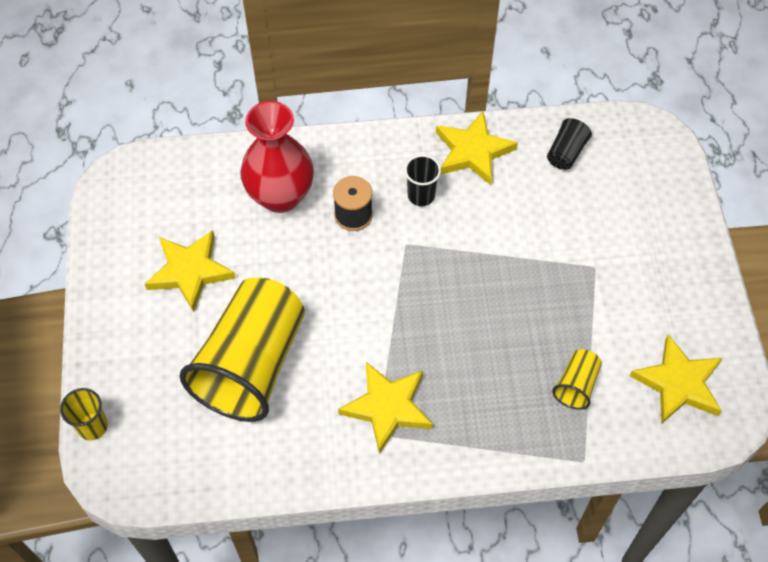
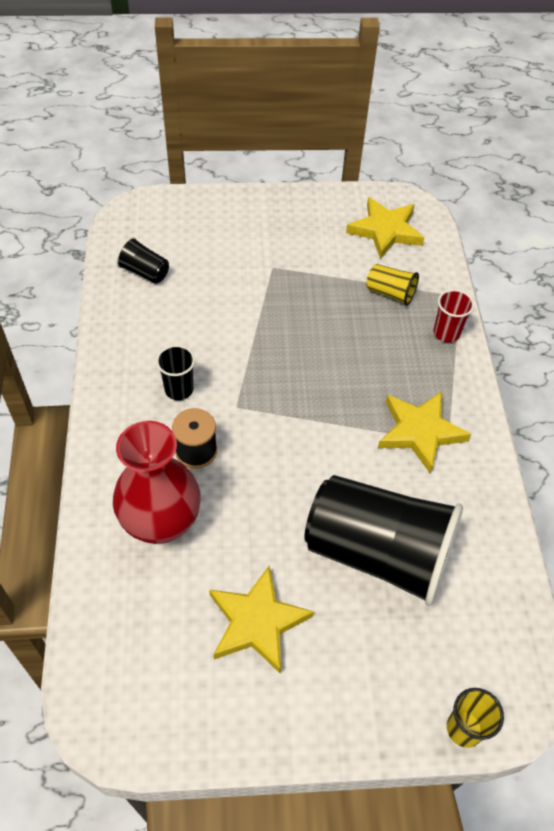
camera: 90 degrees left, 5 degrees down
yellow cup [179,277,305,422] -> black cup [304,475,463,606]
yellow star [436,111,518,185] -> none
none -> red cup [433,289,474,343]

